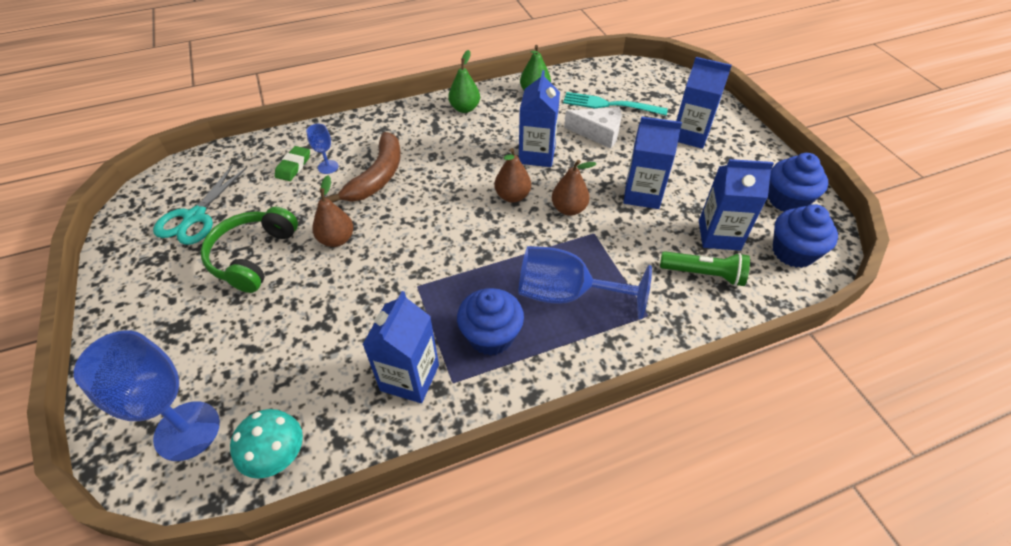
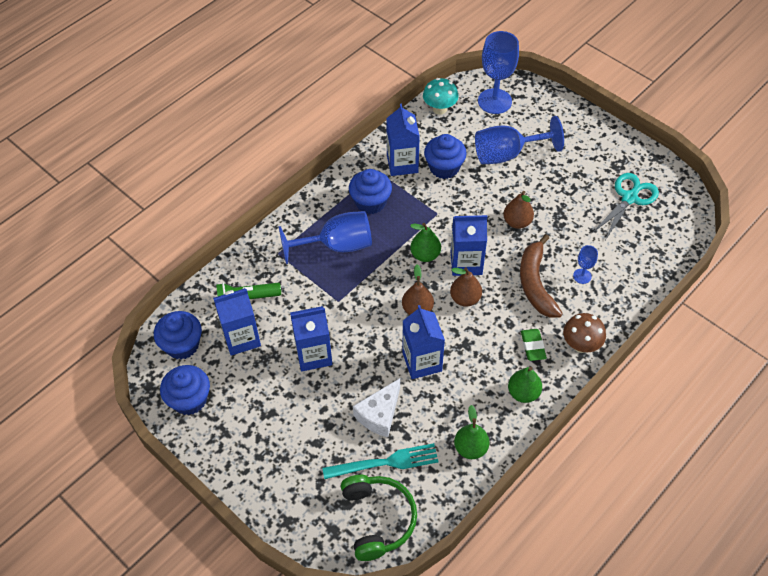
camera: 155 degrees right, 5 degrees up
turquoise scissors [153,164,247,245] -> turquoise scissors turned 45 degrees clockwise [592,173,659,240]
green headphones [200,207,298,293] -> green headphones moved to [341,475,417,561]
green eraser [275,146,310,181] -> green eraser moved to [521,329,547,361]
brown pear [552,160,596,216] -> brown pear moved to [450,267,482,307]
white cheese [564,107,621,149] -> white cheese turned 45 degrees counterclockwise [353,378,400,437]
blue carton [676,57,732,149] -> blue carton moved to [451,215,487,276]
none -> green pear [410,223,441,262]
none -> blue cupcake [424,134,467,179]
none -> blue goblet [475,116,564,164]
none -> brown mushroom [563,313,606,353]

